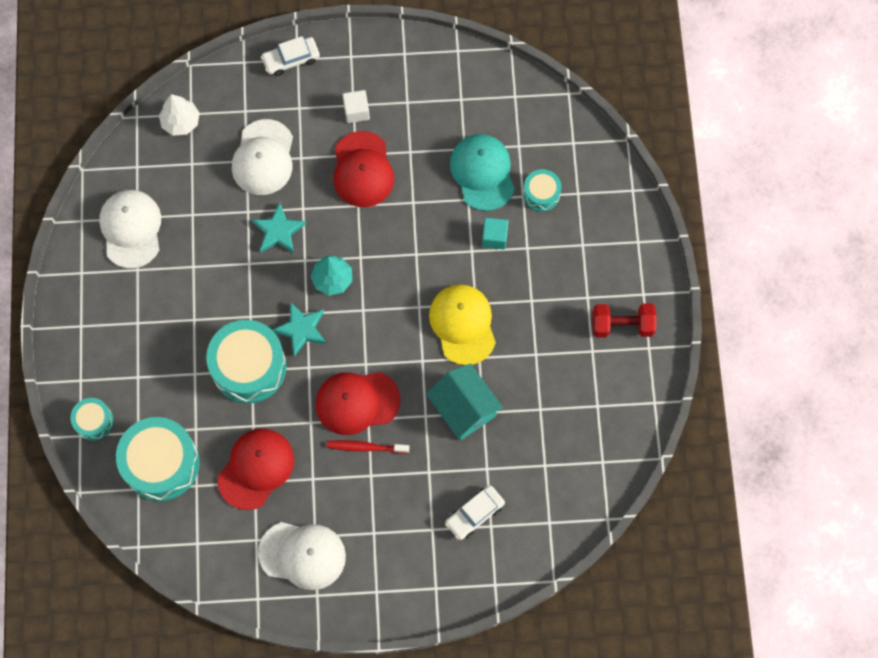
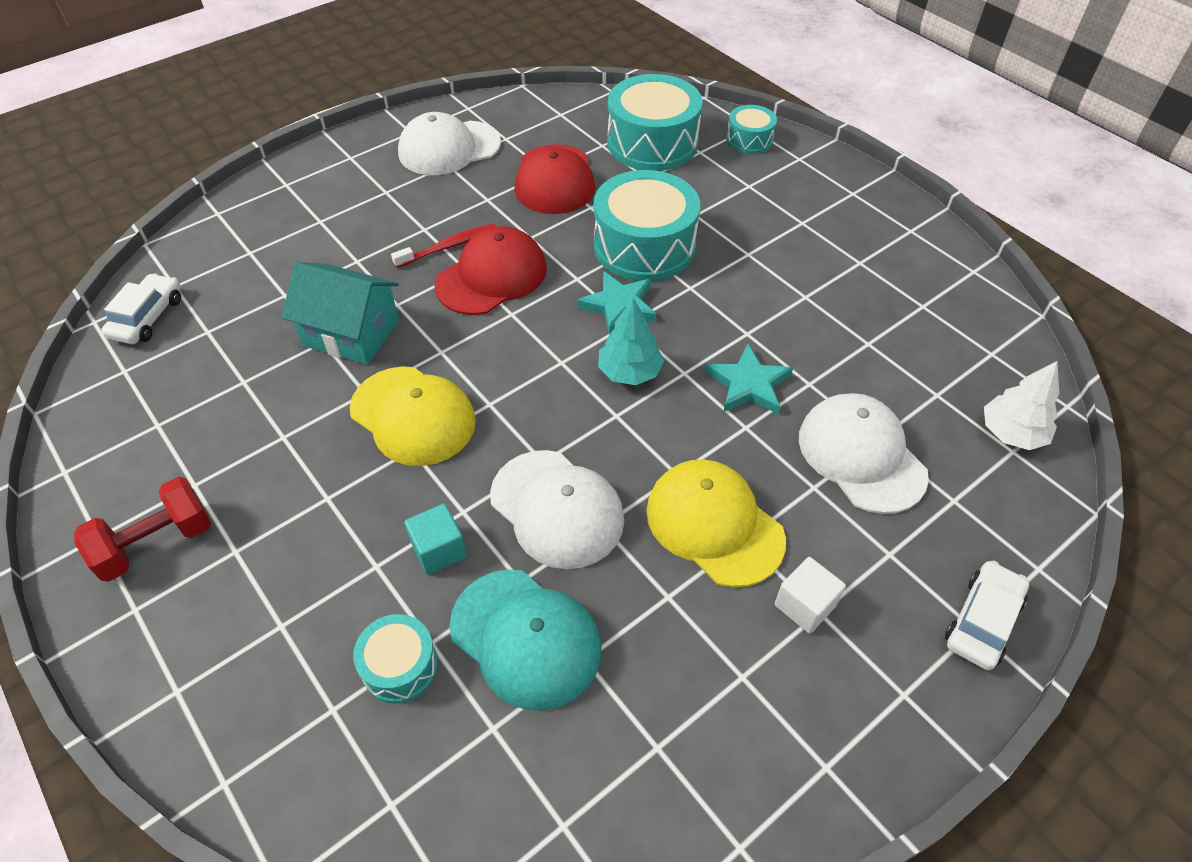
camera: 145 degrees right, 20 degrees down
white cap [99,190,161,268] -> white cap moved to [490,450,624,569]
red cap [333,131,394,207] -> yellow cap [646,459,786,587]
white car [445,485,505,540] -> white car moved to [101,273,181,344]

